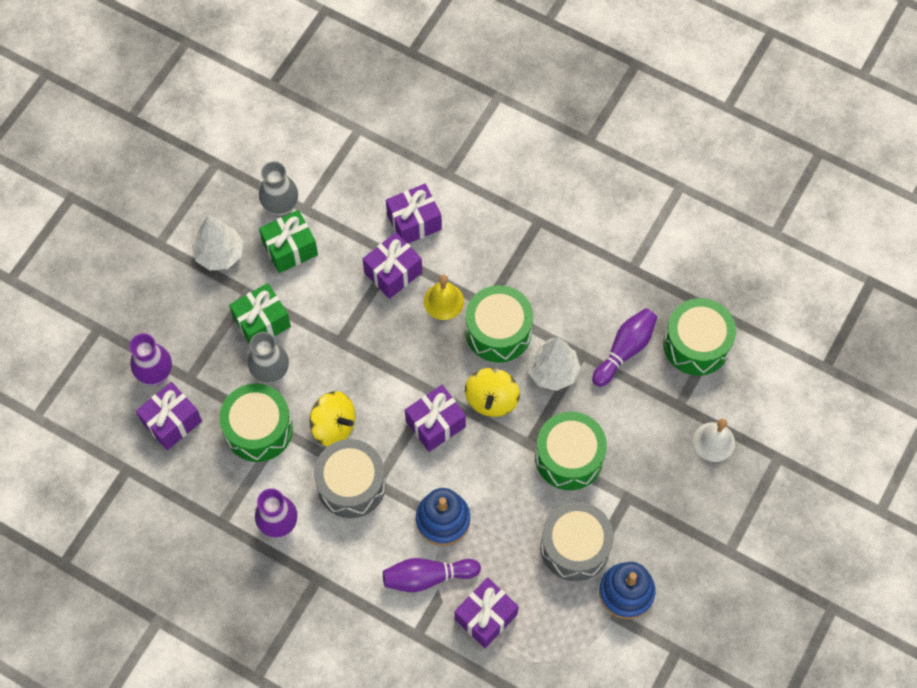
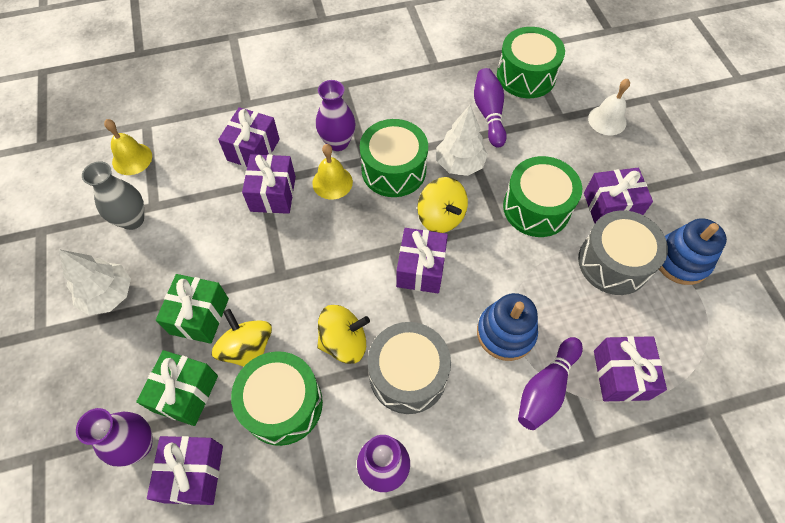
camera: 45 degrees left, 5 degrees down
grey vase [248,332,289,384] -> yellow spinning top [212,309,272,367]
green gift [259,210,318,273] -> green gift moved to [136,350,218,426]
none -> yellow bell [104,119,152,175]
none -> purple vase [316,80,356,151]
none -> purple gift [584,168,653,223]

